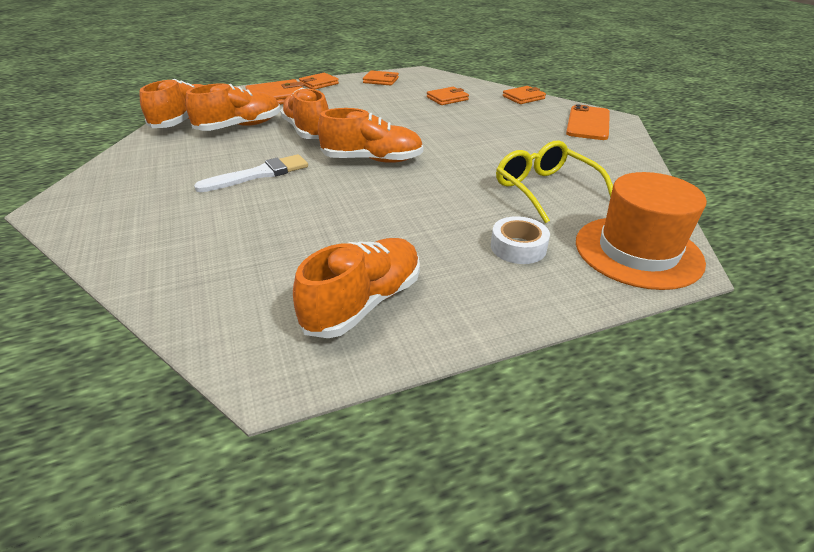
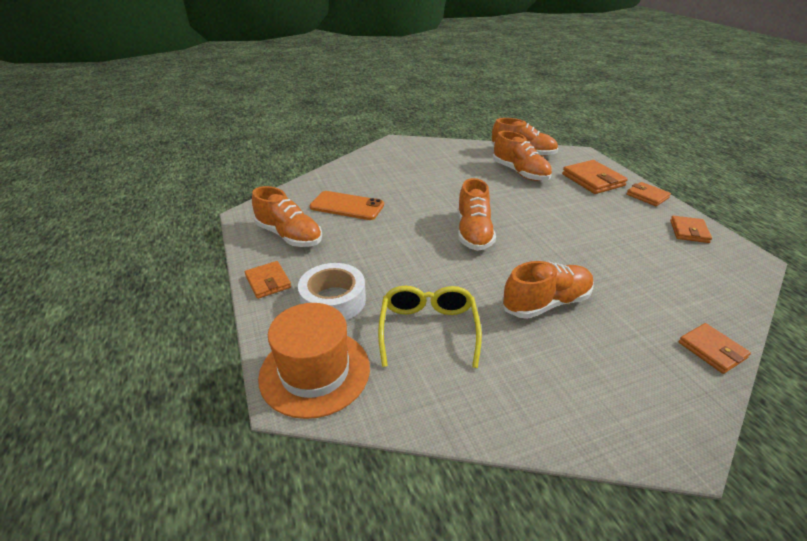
camera: 90 degrees right, 0 degrees up
white brush [194,154,308,192] -> none
orange shoe [280,88,329,139] -> orange shoe moved to [502,261,594,319]
orange wallet [427,87,469,105] -> orange wallet moved to [245,261,291,299]
white tape [491,216,550,264] -> white tape [298,263,366,320], size x1.51
yellow glasses [496,140,613,223] -> yellow glasses turned 60 degrees counterclockwise [378,286,482,368]
orange phone [566,104,610,140] -> orange phone moved to [310,191,384,220]

